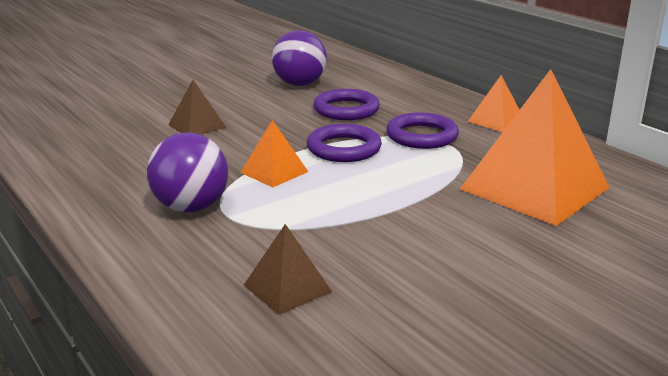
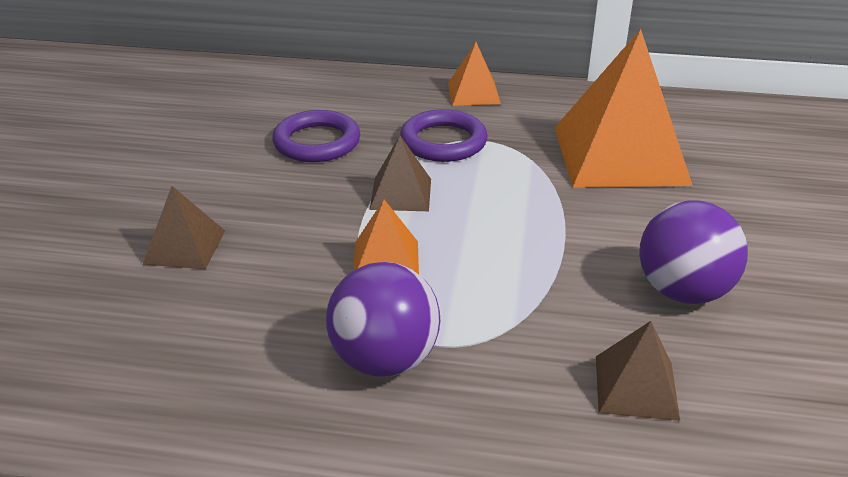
camera: 45 degrees left, 10 degrees up
purple ball [272,30,327,86] -> purple ball moved to [639,200,748,304]
purple ring [307,124,382,162] -> brown pyramid [369,136,431,211]

